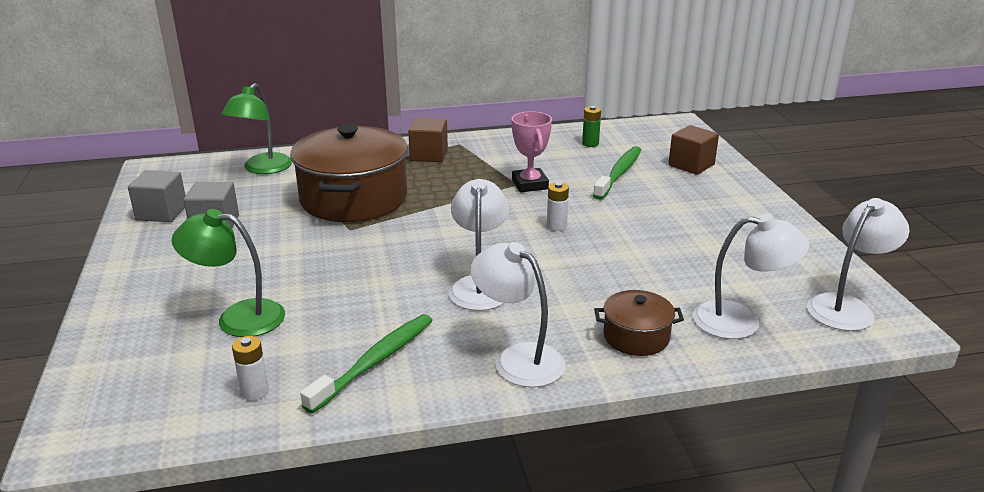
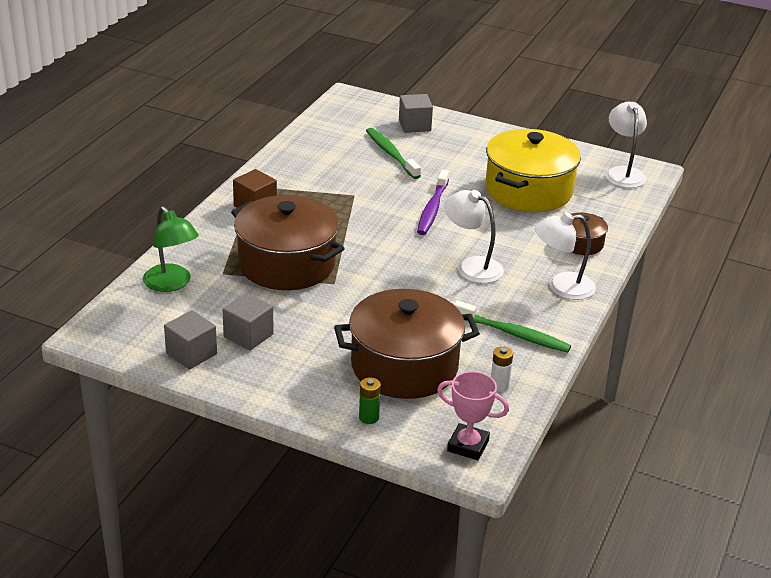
camera: 55 degrees left, 5 degrees up
green lamp [172,209,285,337] -> brown pot [334,289,480,399]
green toothbrush [300,314,433,414] -> green toothbrush turned 135 degrees clockwise [454,300,571,353]
pink trophy [512,111,552,192] -> pink trophy moved to [437,371,509,461]
white battery [547,182,569,231] -> purple toothbrush [417,169,449,235]
green battery [582,106,601,147] -> green battery moved to [359,377,381,424]
brown cube [669,125,719,175] -> grey cube [399,94,433,133]
white lamp [693,213,809,339] -> none
none -> yellow pot [486,129,581,212]

